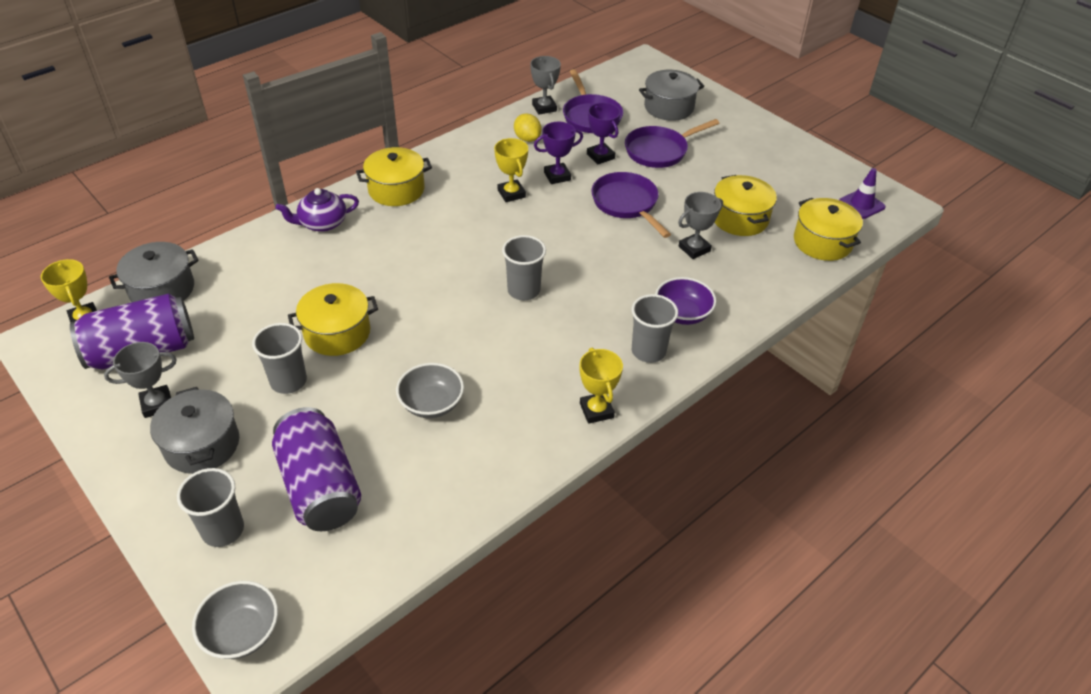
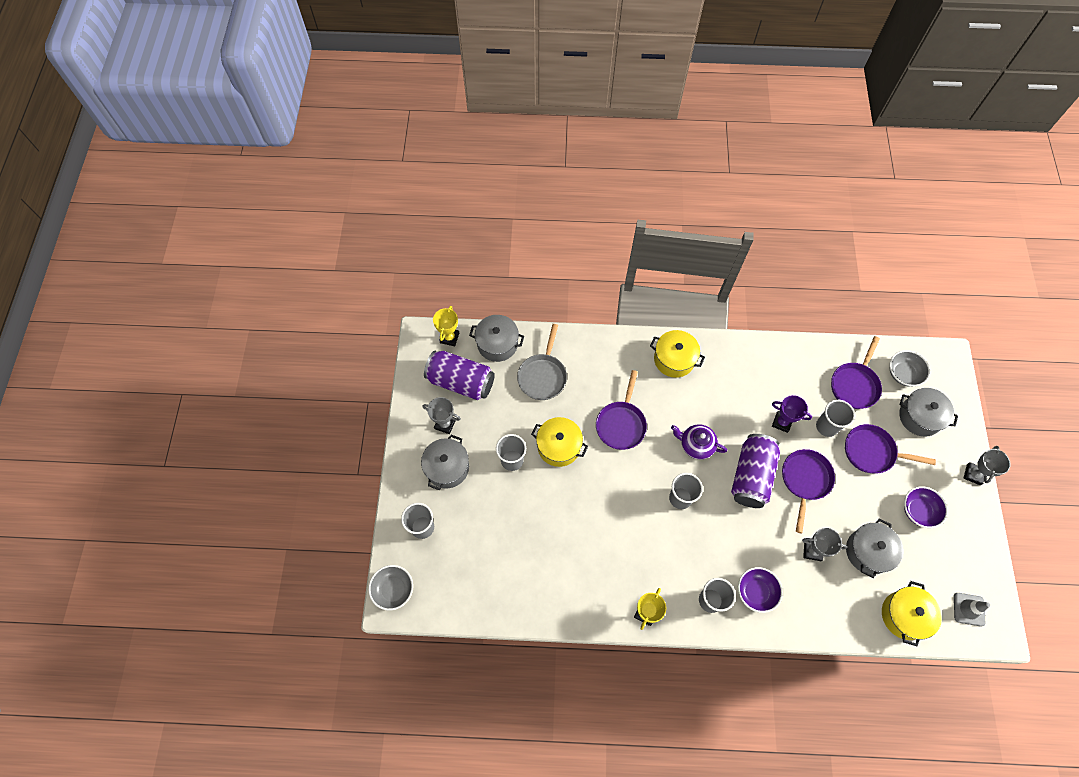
camera: 45 degrees right, 20 degrees up
purple can [272,407,361,531] -> purple can moved to [731,434,780,508]
purple teapot [276,188,359,232] -> purple teapot moved to [671,424,727,459]
grey bowl [396,363,464,418] -> grey bowl moved to [890,350,930,387]
yellow trophy [494,138,528,202] -> none
yellow lemon [514,113,542,142] -> none
grey trophy [530,56,561,114] -> grey trophy moved to [963,446,1011,485]
purple trophy [587,102,620,164] -> grey cup [816,400,855,437]
yellow pot [714,175,777,236] -> grey pot [846,519,903,578]
purple traffic cone [839,168,886,219] -> grey traffic cone [954,593,990,627]
none -> grey pan [517,324,567,400]
none -> purple pan [596,370,647,450]
none -> purple bowl [904,486,948,528]

